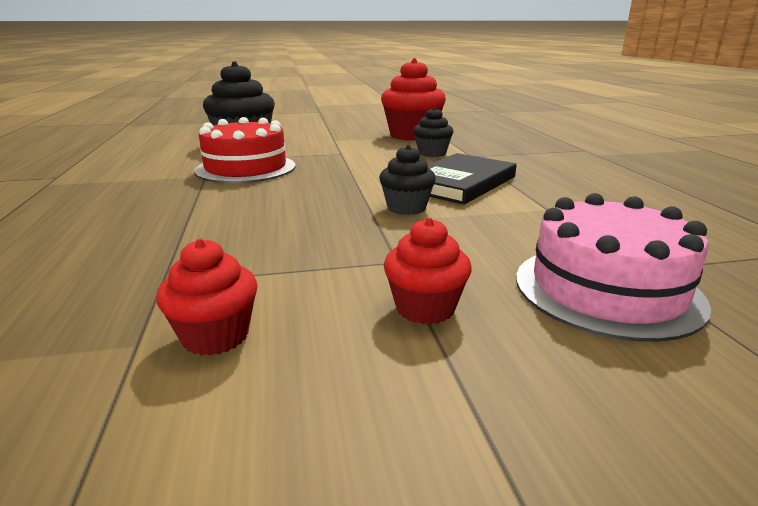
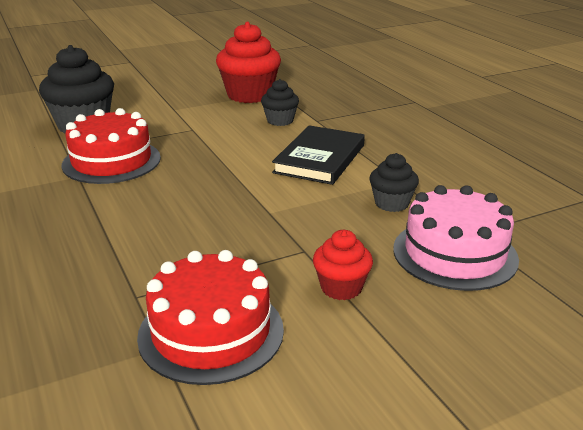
camera: 15 degrees left, 5 degrees up
red cupcake [156,239,257,356] -> red cake [137,250,284,385]
black cupcake [379,145,436,215] -> black cupcake moved to [369,153,419,212]

